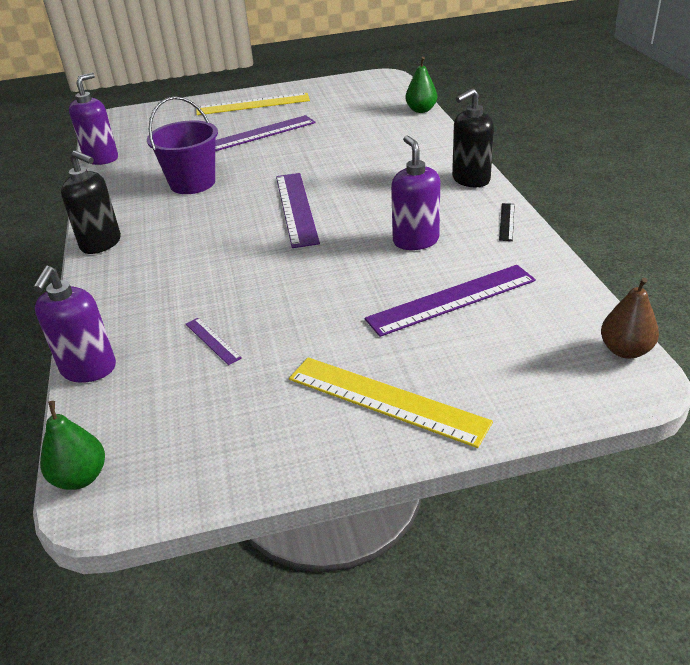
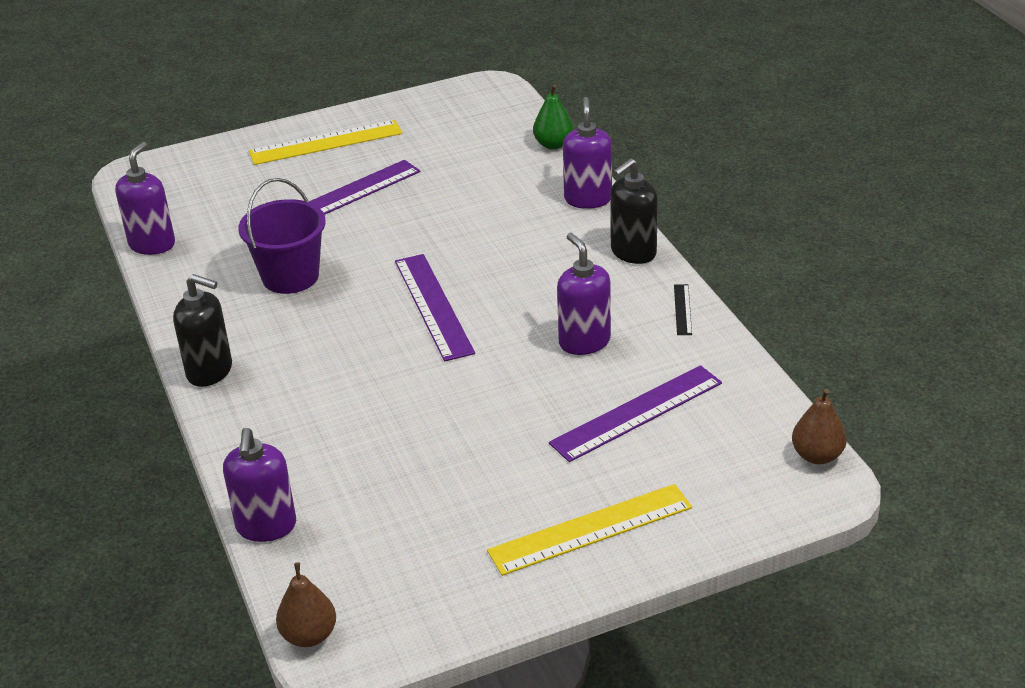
camera: 10 degrees left, 0 degrees up
green pear [40,401,105,490] -> brown pear [276,562,336,647]
purple ruler [186,318,242,365] -> none
yellow ruler [289,357,493,448] -> yellow ruler turned 45 degrees counterclockwise [487,484,692,576]
none -> purple soap dispenser [563,97,612,209]

